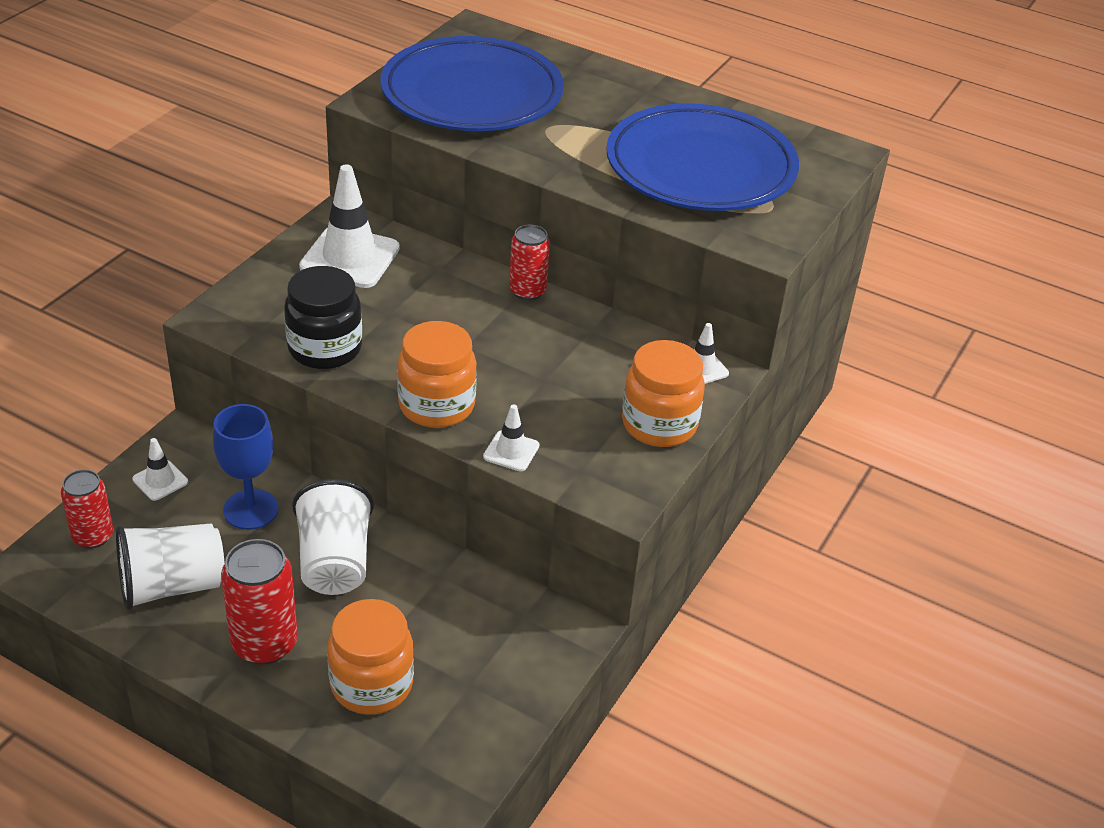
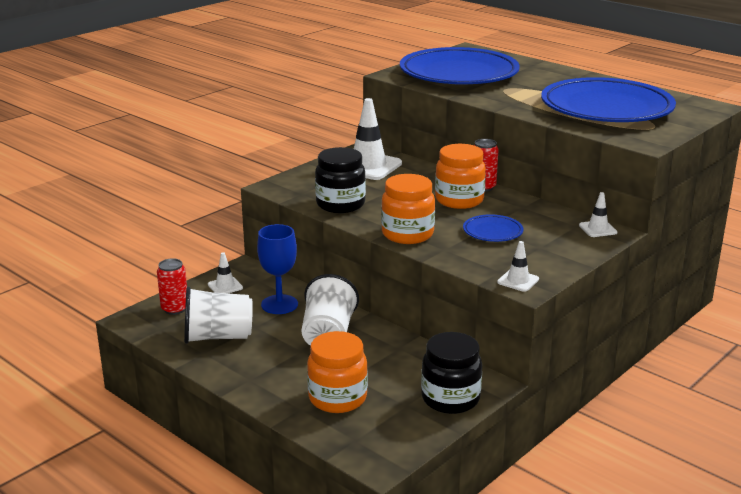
camera: 15 degrees right, 15 degrees down
red can [221,539,298,665] -> none
white traffic cone [483,404,539,471] -> white traffic cone moved to [497,241,539,292]
orange jar [622,340,705,447] -> orange jar moved to [435,144,486,209]
none -> black jar [421,332,482,414]
none -> blue plate [463,214,524,242]

